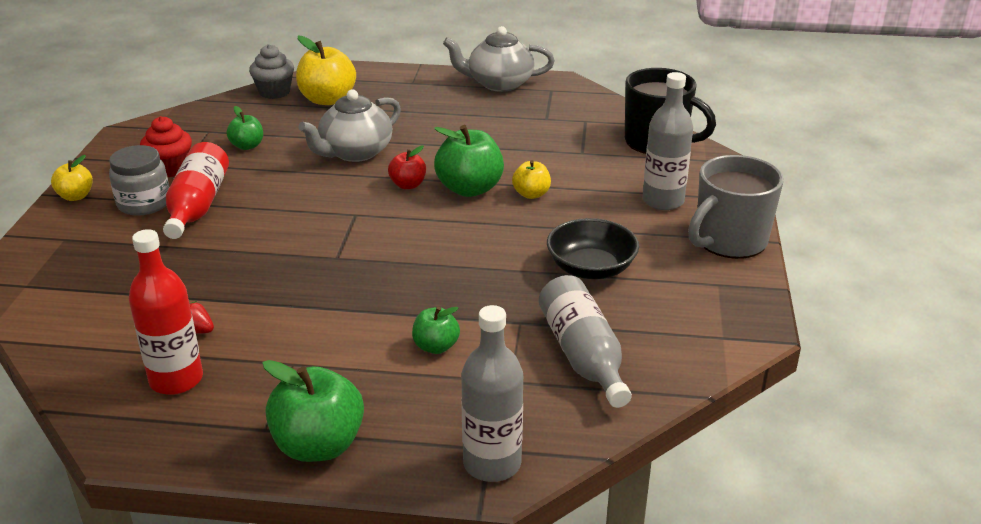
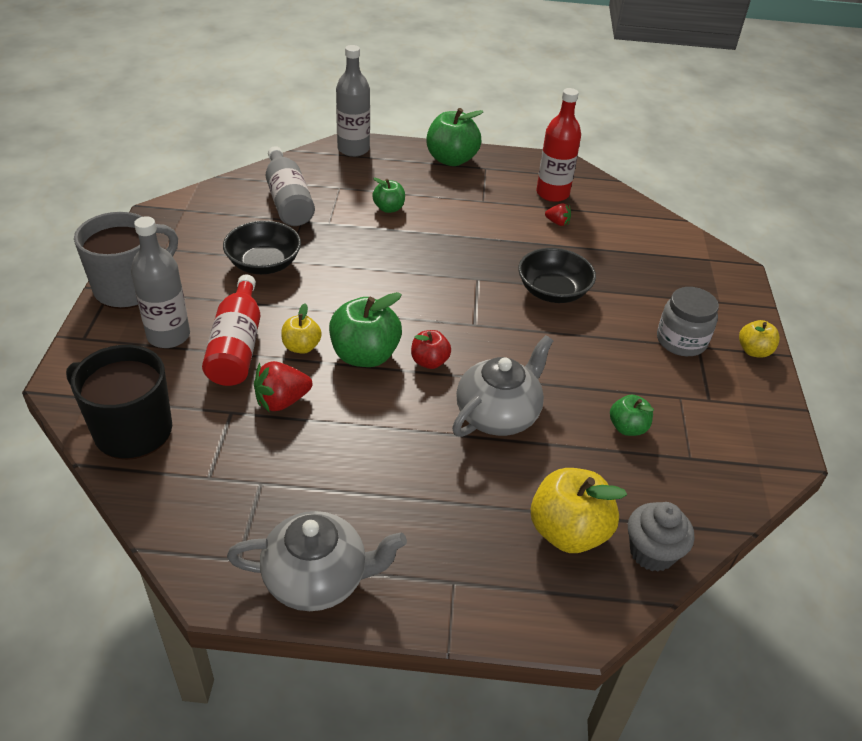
camera: 175 degrees right, 10 degrees up
red cupcake [140,116,192,177] -> none
red bottle [163,142,229,239] -> red bottle moved to [202,274,260,386]
none -> red strawberry [254,361,312,412]
none -> black bowl [518,248,596,303]

